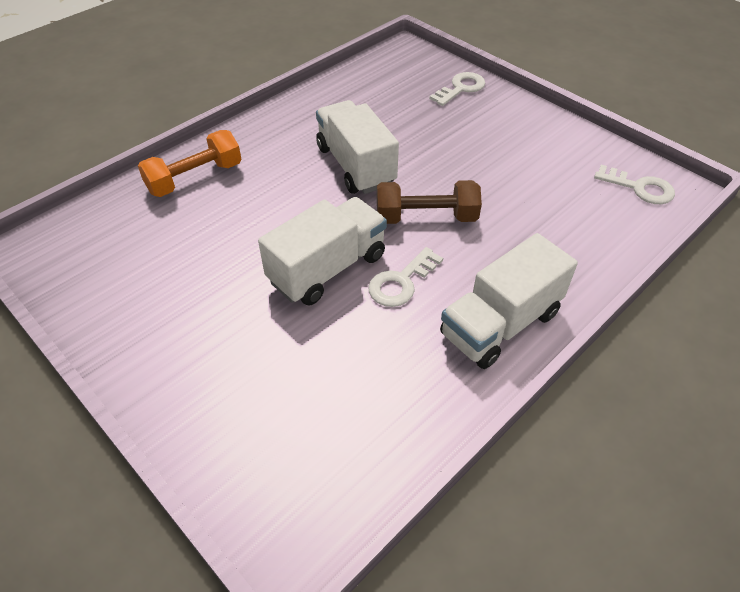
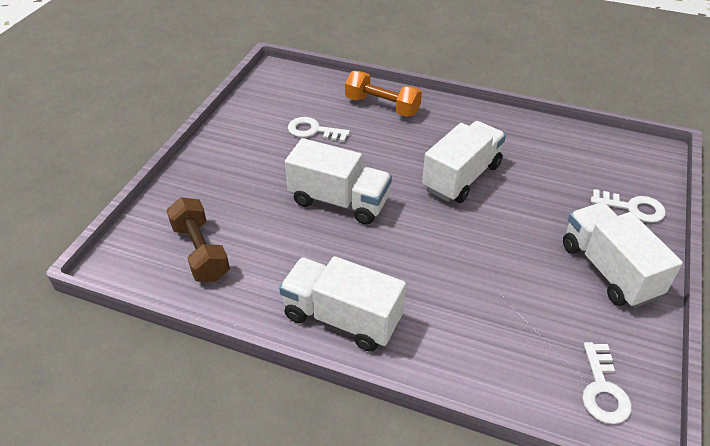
camera: 65 degrees right, 5 degrees down
white key [368,247,443,307] -> white key moved to [288,117,350,142]
brown dumbbell [377,180,482,224] -> brown dumbbell moved to [167,197,230,282]
none -> white truck [563,202,683,308]

